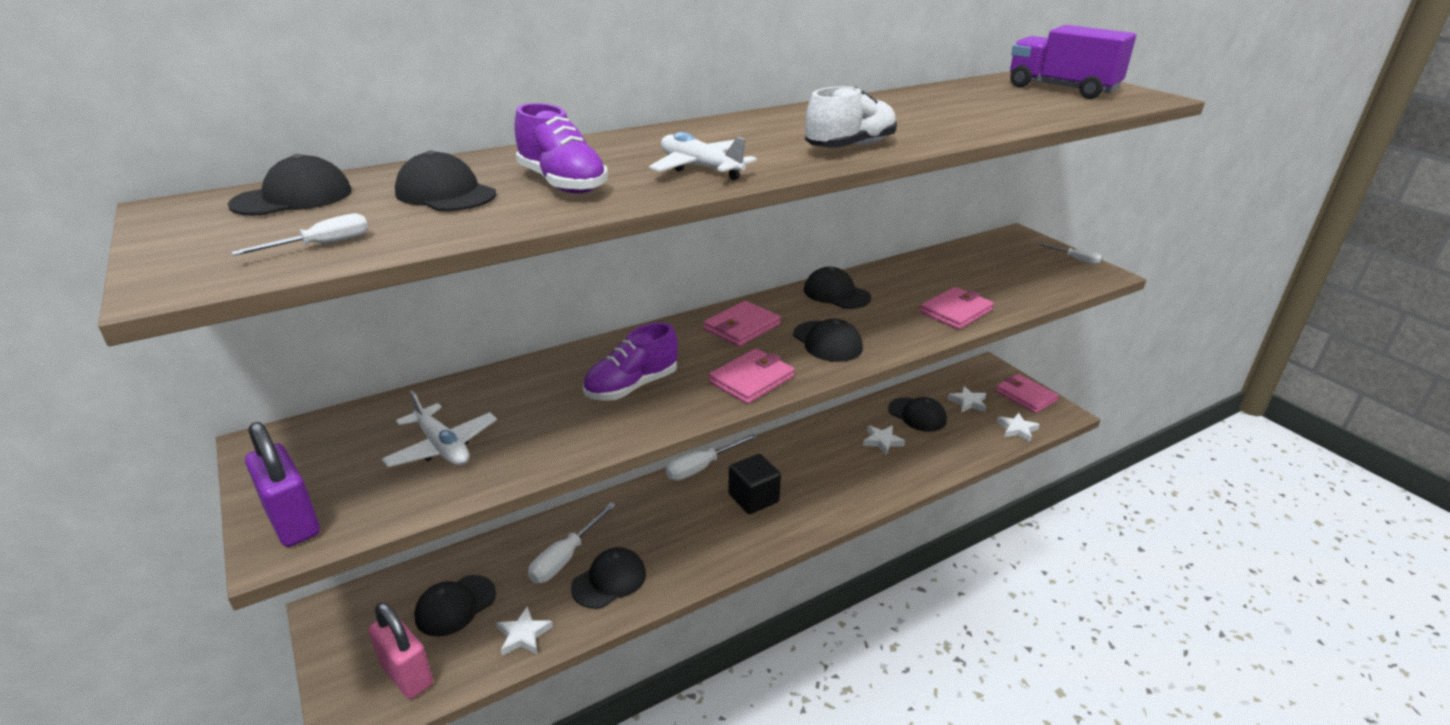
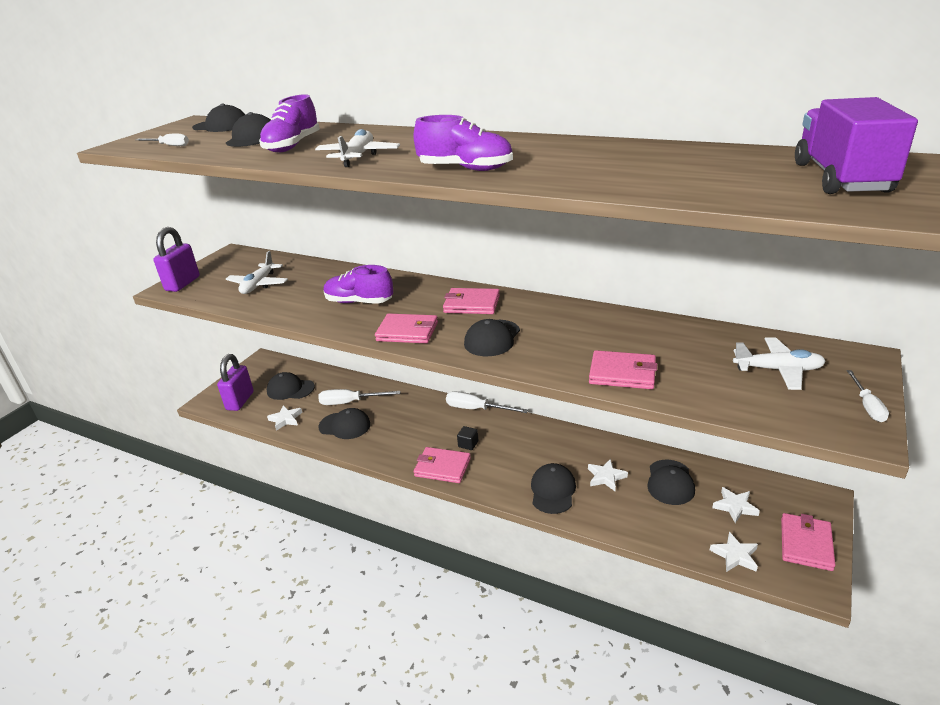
camera: 60 degrees right, 0 degrees up
pink padlock [368,603,433,699] -> purple padlock [217,354,254,411]
black cube [728,454,781,514] -> black cube [457,426,478,450], size x0.52
black cap [804,267,871,309] -> black cap moved to [531,463,576,514]
white shoe [805,86,897,148] -> purple shoe [413,115,513,171]
none -> pink wallet [414,447,471,483]
none -> white plane [733,337,826,390]

